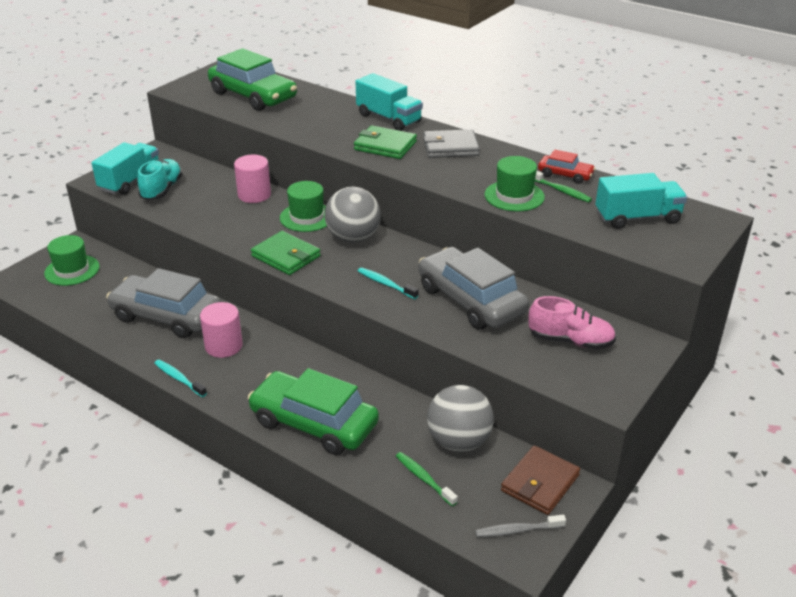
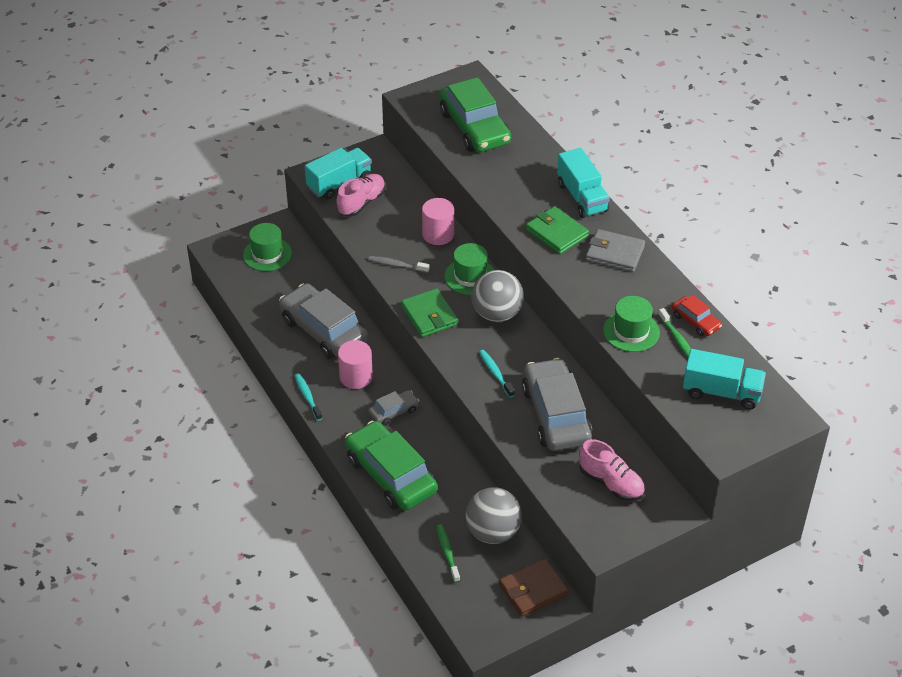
camera: 25 degrees right, 10 degrees up
turquoise shoe [137,159,183,201] -> pink shoe [337,174,386,217]
grey toothbrush [475,515,566,537] -> grey toothbrush moved to [368,256,430,273]
none -> grey car [368,390,419,426]

